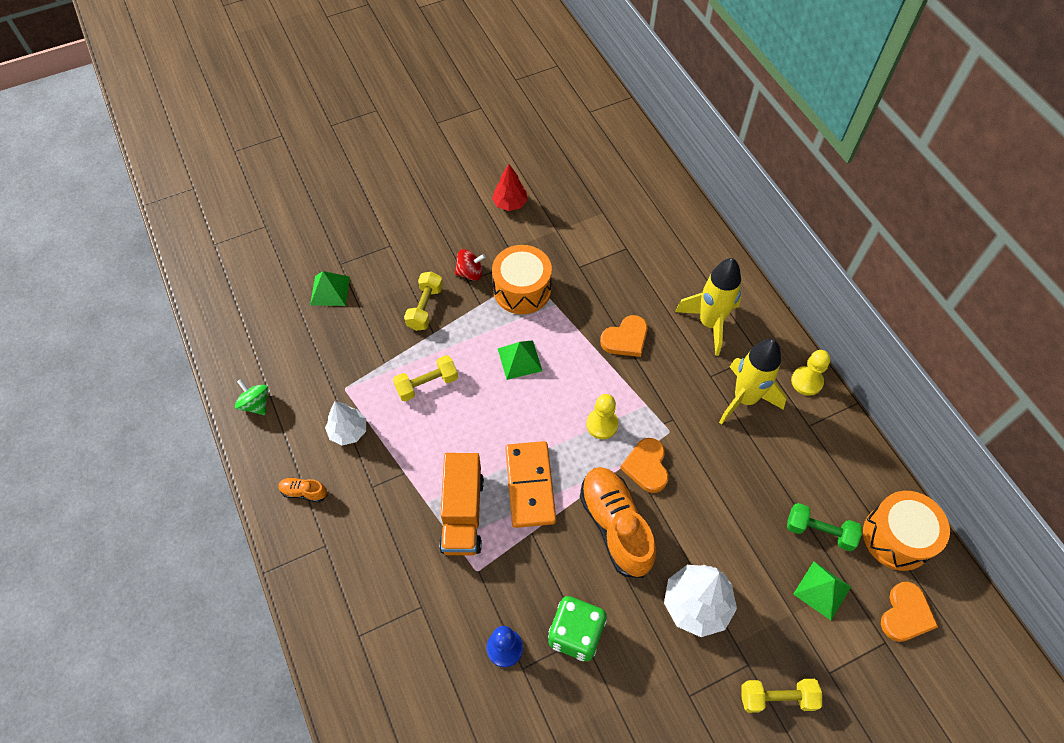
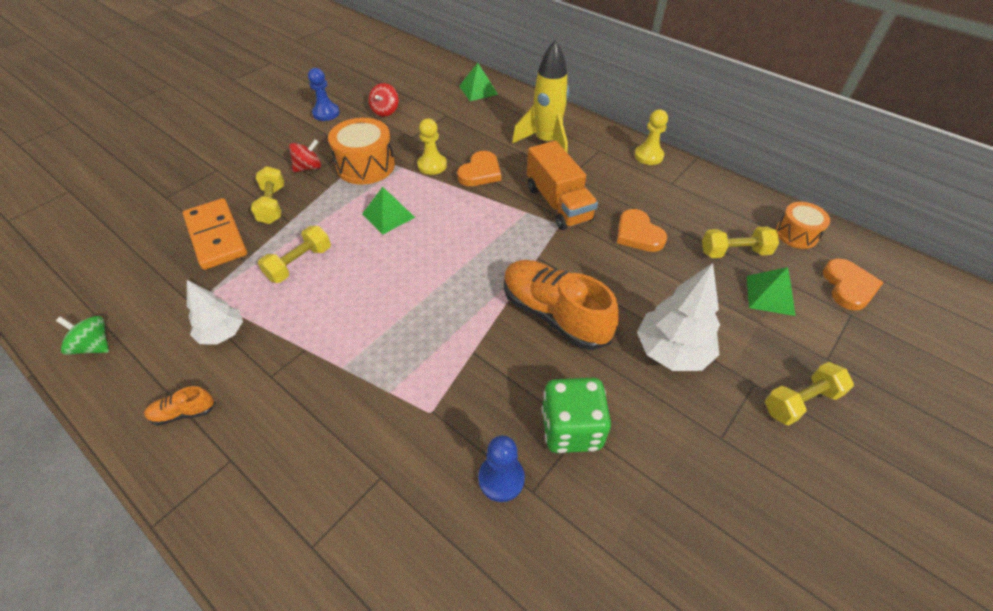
camera: 25 degrees left, 10 degrees down
green pyramid [310,271,350,306] -> green pyramid moved to [459,63,498,101]
orange truck [439,453,484,555] -> orange truck moved to [527,141,598,230]
red tree [492,164,528,211] -> blue pawn [308,68,340,121]
orange domino [505,441,556,528] -> orange domino moved to [183,198,247,270]
yellow pawn [586,394,619,439] -> yellow pawn moved to [417,119,447,175]
orange heart [620,438,669,493] -> orange heart moved to [617,209,667,252]
yellow rocket [719,339,787,425] -> none
green dumbbell [787,503,862,551] -> yellow dumbbell [702,226,779,258]
orange drum [863,491,950,571] -> orange drum [776,202,830,249], size x0.62
none -> red spinning top [369,83,398,116]

